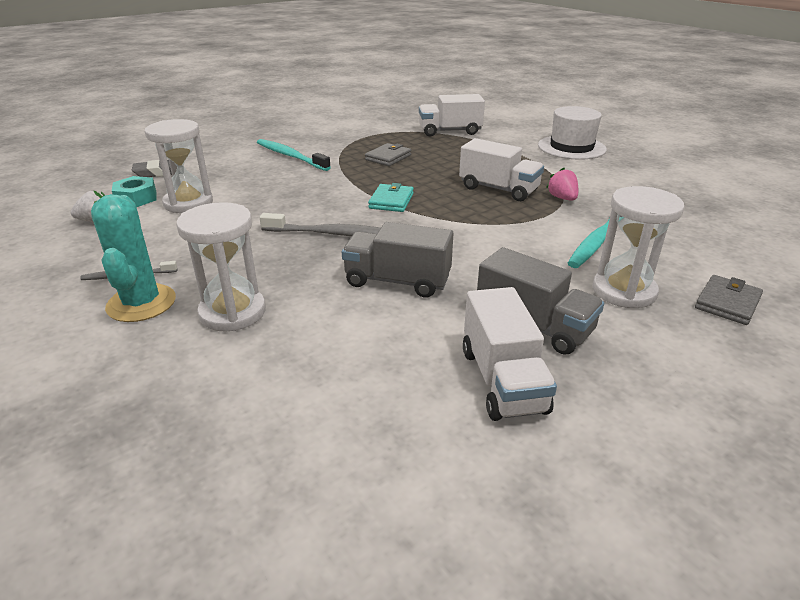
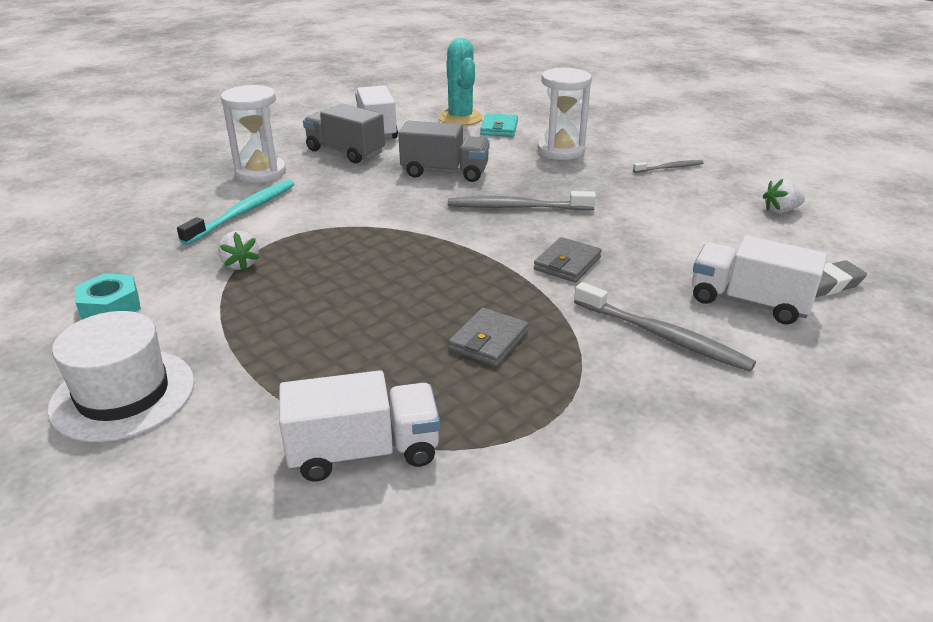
camera: 175 degrees right, 0 degrees up
turquoise cactus [91,194,176,322] -> turquoise cactus moved to [439,38,483,126]
turquoise nut [112,176,157,207] -> turquoise nut moved to [75,273,141,320]
white hourglass [145,119,213,213] -> none
turquoise toothbrush [257,139,331,171] -> grey toothbrush [574,282,756,372]
turquoise wallet [368,183,414,212] -> turquoise wallet moved to [480,113,518,137]
white truck [459,138,544,201] -> white truck moved to [692,236,827,325]
pink strawberry [546,168,578,200] -> white strawberry [218,230,260,271]
grey wallet [695,275,763,325] -> grey wallet moved to [534,237,602,282]

